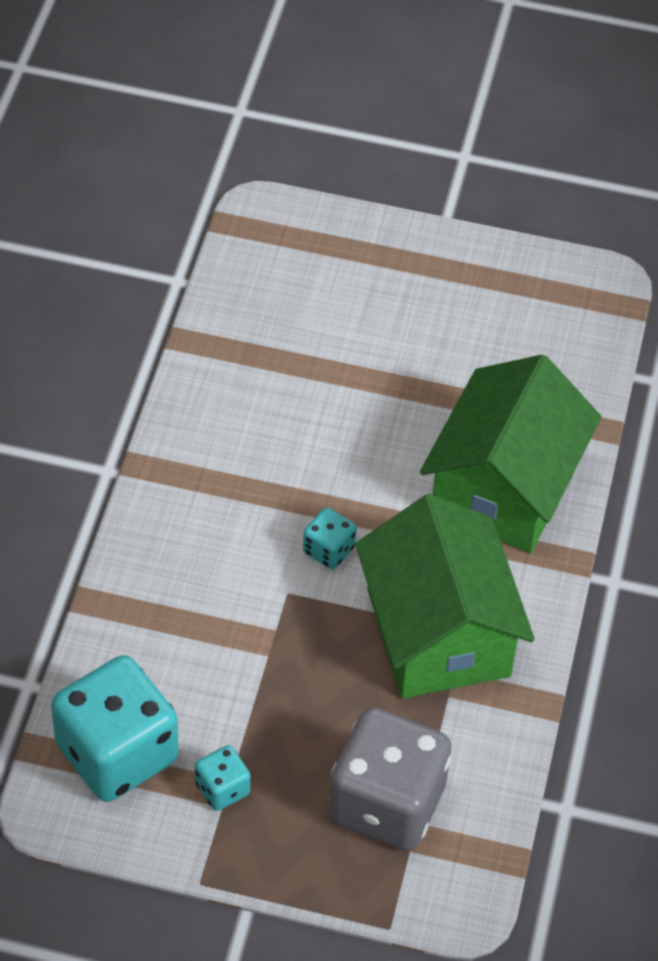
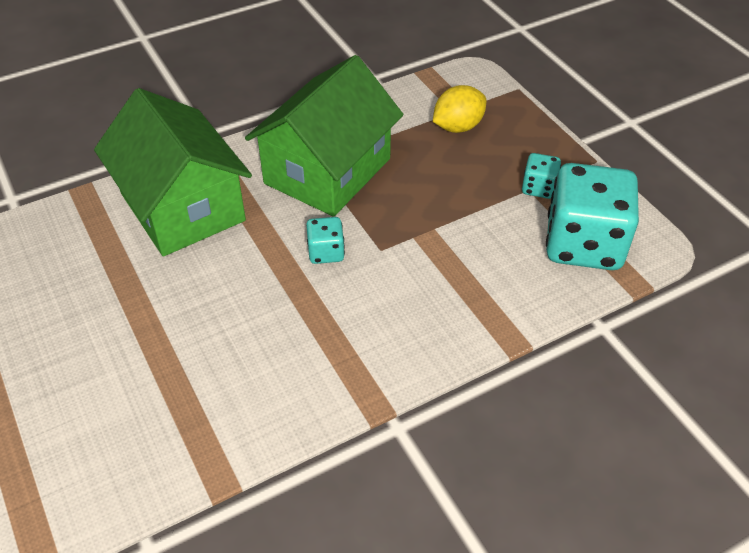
camera: 130 degrees left, 5 degrees down
grey dice [329,707,452,851] -> yellow lemon [433,85,486,133]
green house [420,355,601,553] -> green house turned 75 degrees clockwise [94,88,252,256]

